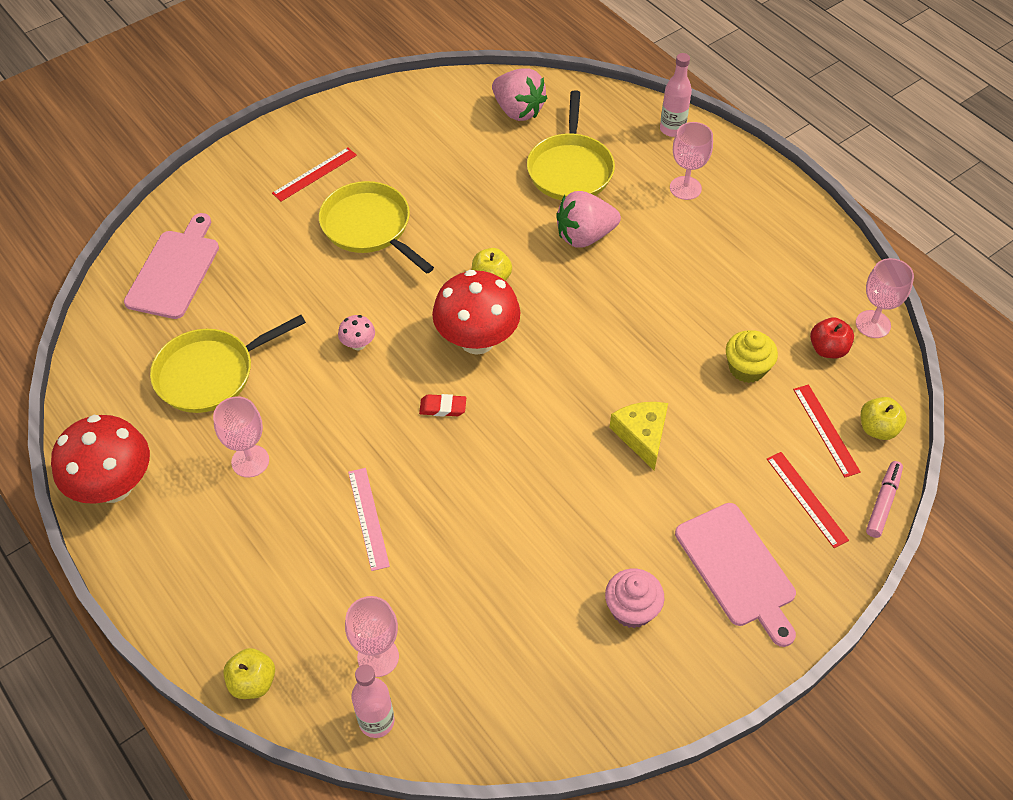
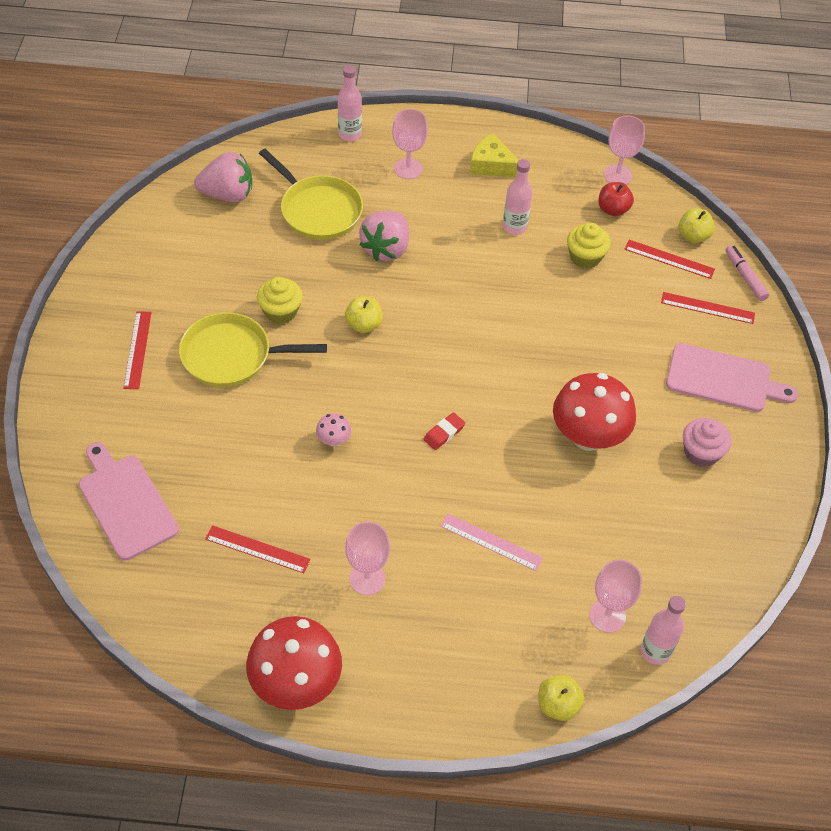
camera: 50 degrees left, 0 degrees up
yellow pan [150,315,306,413] -> red ruler [205,525,311,573]
red mushroom [432,270,521,355] -> red mushroom moved to [553,373,636,451]
yellow cheese [609,402,668,471] -> yellow cheese moved to [470,133,519,177]
none -> yellow cupcake [257,277,303,324]
none -> pink bottle [503,159,532,235]

